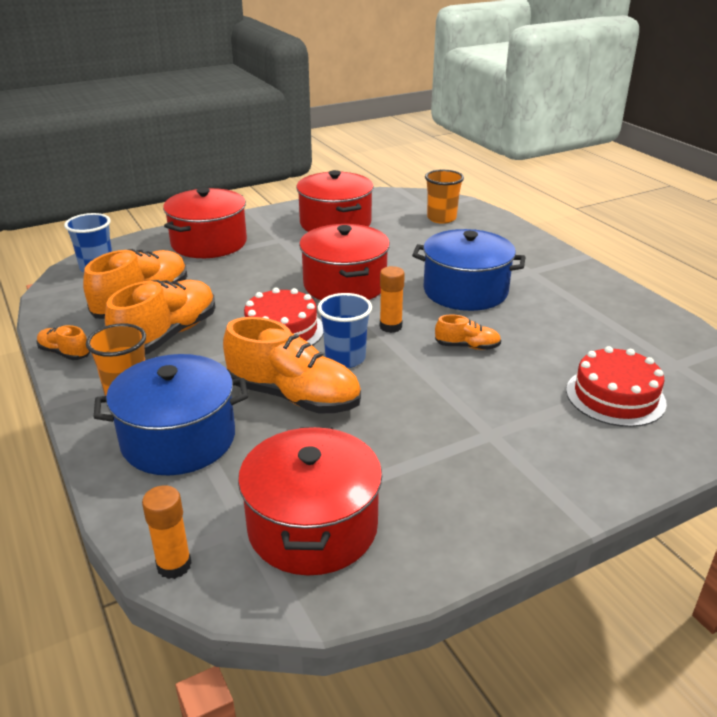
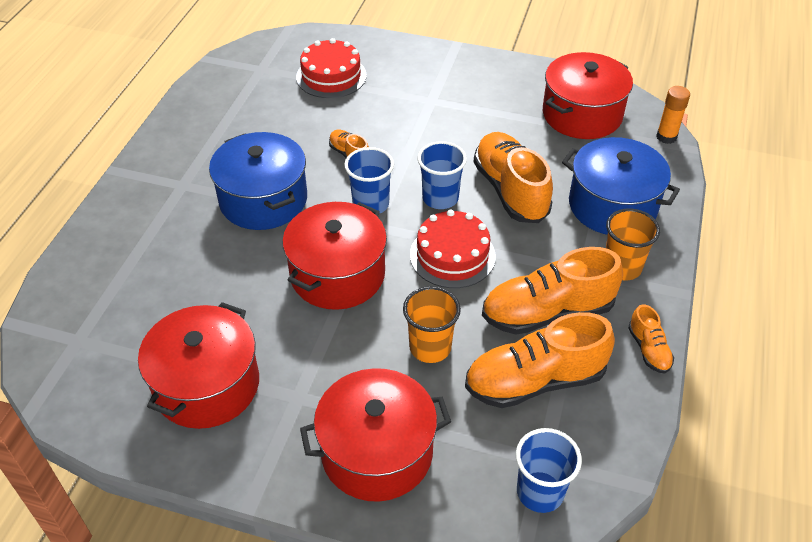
camera: 135 degrees left, 15 degrees up
orange glue stick [380,266,405,333] -> blue cup [344,147,394,214]
orange cup [425,170,464,224] -> orange cup moved to [403,286,461,363]

